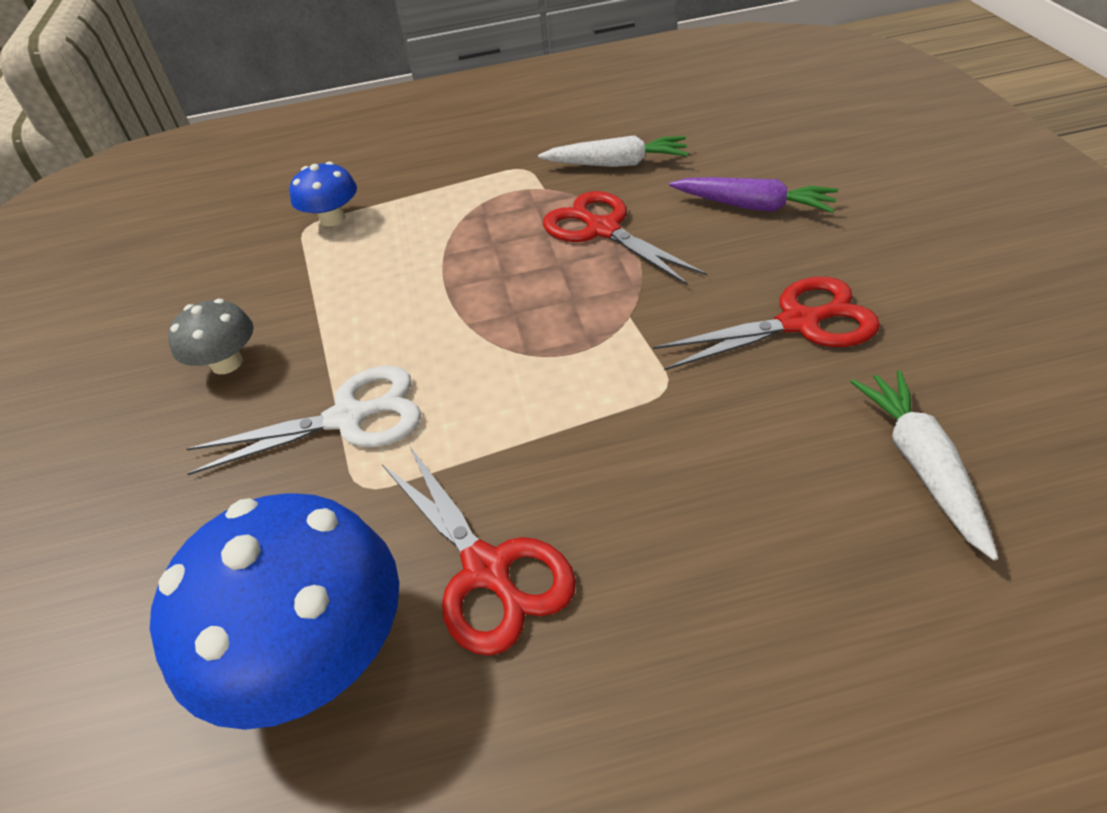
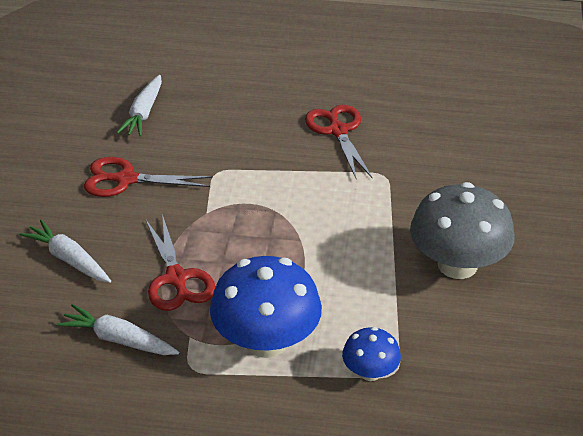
camera: 165 degrees left, 5 degrees down
blue mushroom [150,493,399,730] -> blue mushroom moved to [210,256,322,358]
grey mushroom [168,299,253,374] -> grey mushroom [410,182,515,279], size x1.94
white scissors [186,366,421,475] -> none
purple carrot [669,177,838,213] -> white carrot [19,220,111,283]

